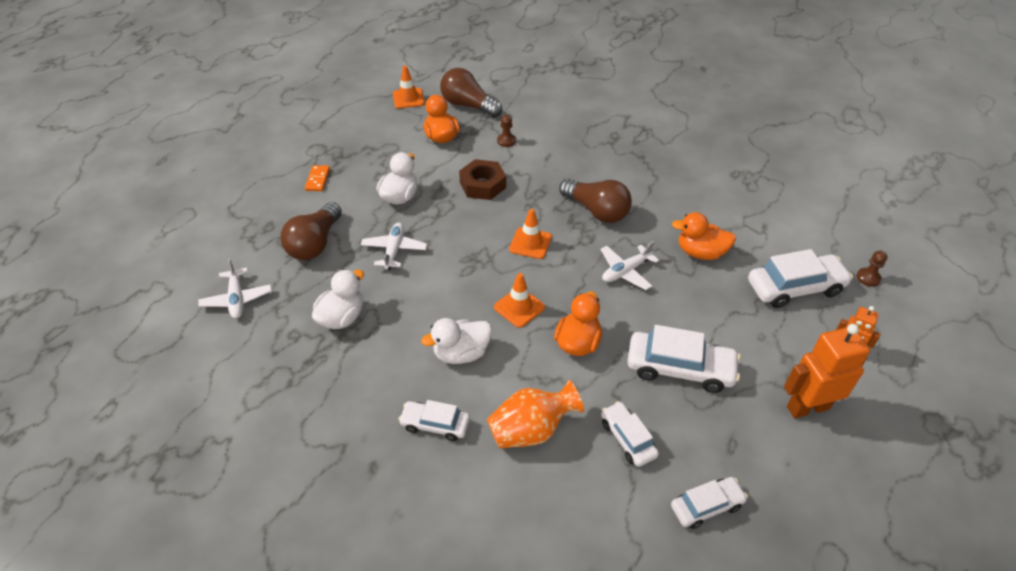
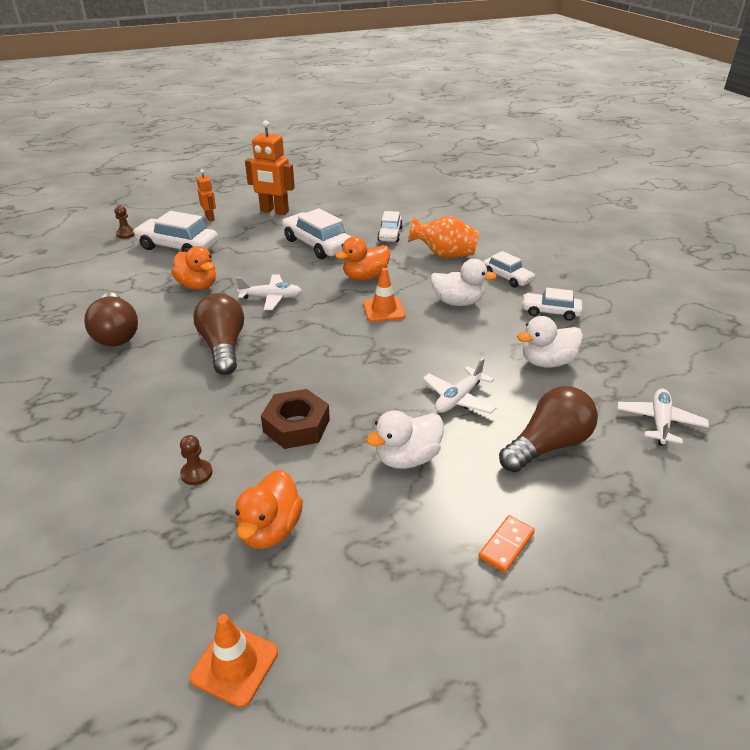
camera: 145 degrees left, 10 degrees down
brown light bulb [440,68,502,117] -> brown light bulb moved to [84,293,138,346]
orange traffic cone [509,209,552,259] -> none
white car [671,477,748,529] -> white car moved to [522,288,582,321]

